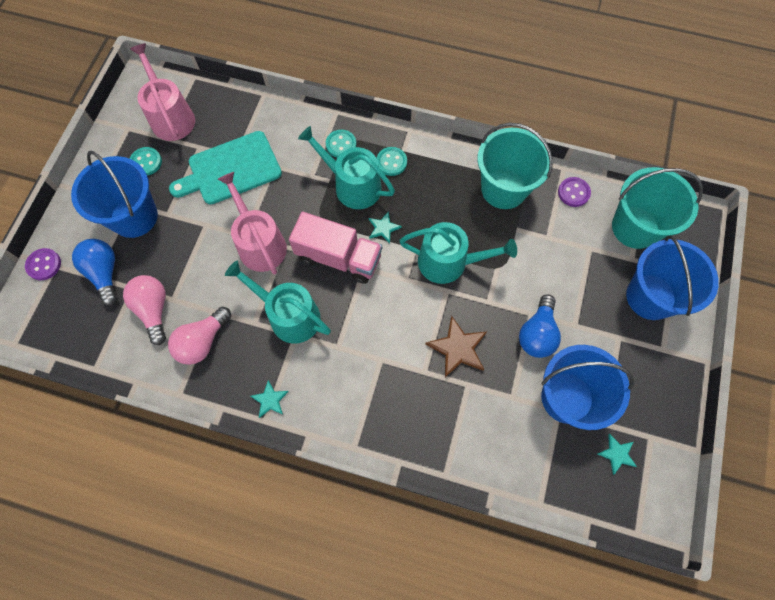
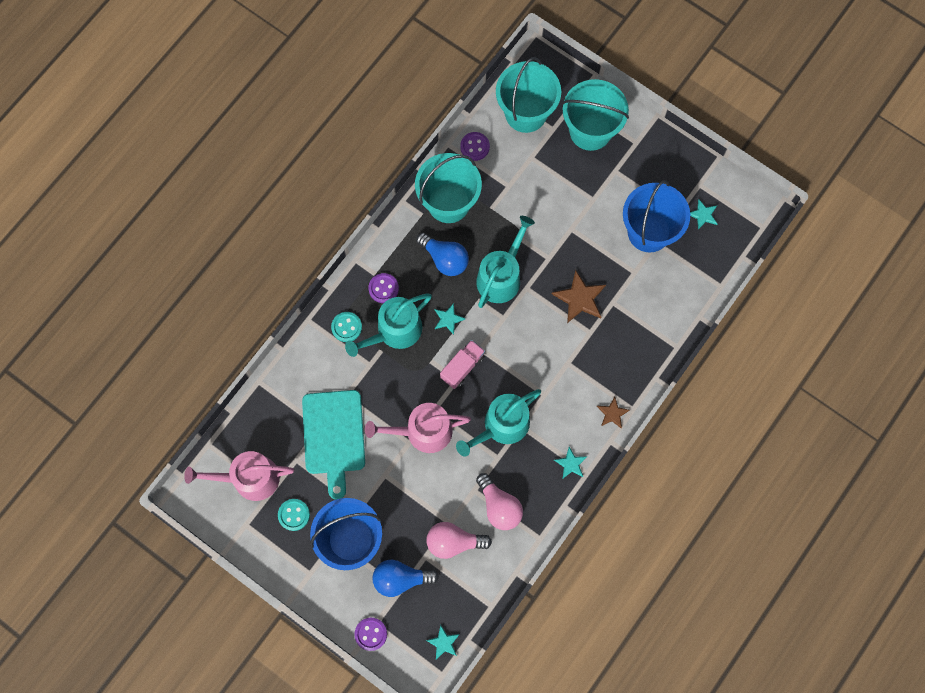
camera: 70 degrees left, 5 degrees up
pink truck [289,212,382,284] -> pink truck [440,340,485,389], size x0.63
turquoise button [377,147,407,176] -> purple button [368,273,399,303]
blue light bulb [519,295,561,358] -> blue light bulb moved to [416,233,469,276]
blue bucket [626,235,719,320] -> turquoise bucket [562,79,629,151]
none -> turquoise star [426,625,460,659]
none -> brown star [597,397,630,429]

